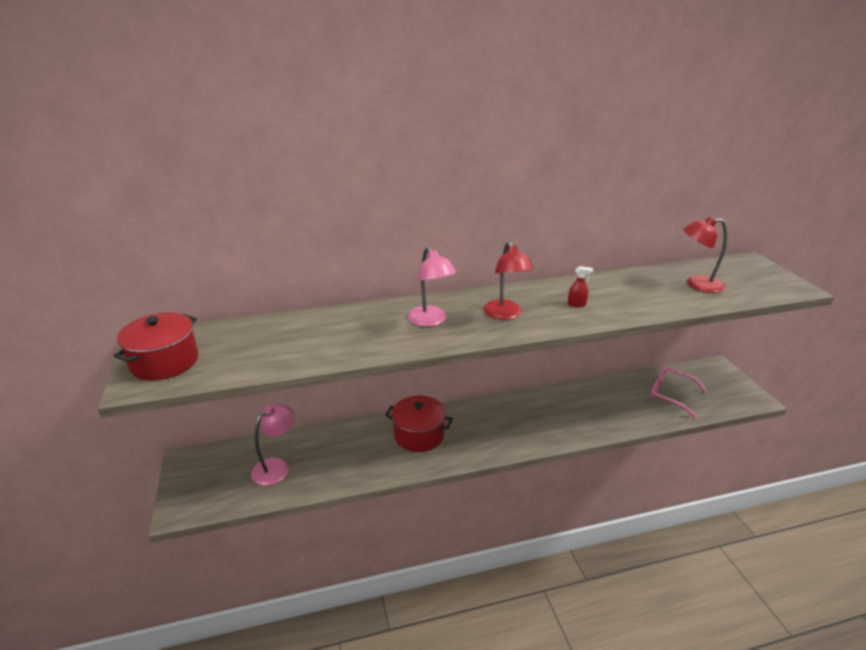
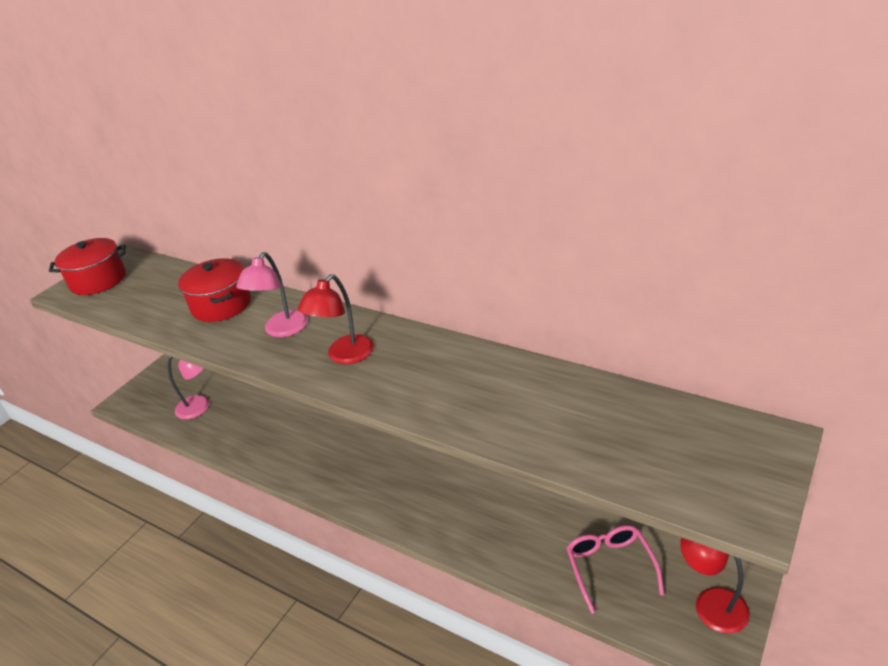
camera: 50 degrees right, 5 degrees up
red pot [385,396,453,452] -> red pot moved to [178,258,251,322]
red spray bottle [568,266,593,307] -> none
red lamp [683,217,727,293] -> red lamp moved to [680,538,750,634]

